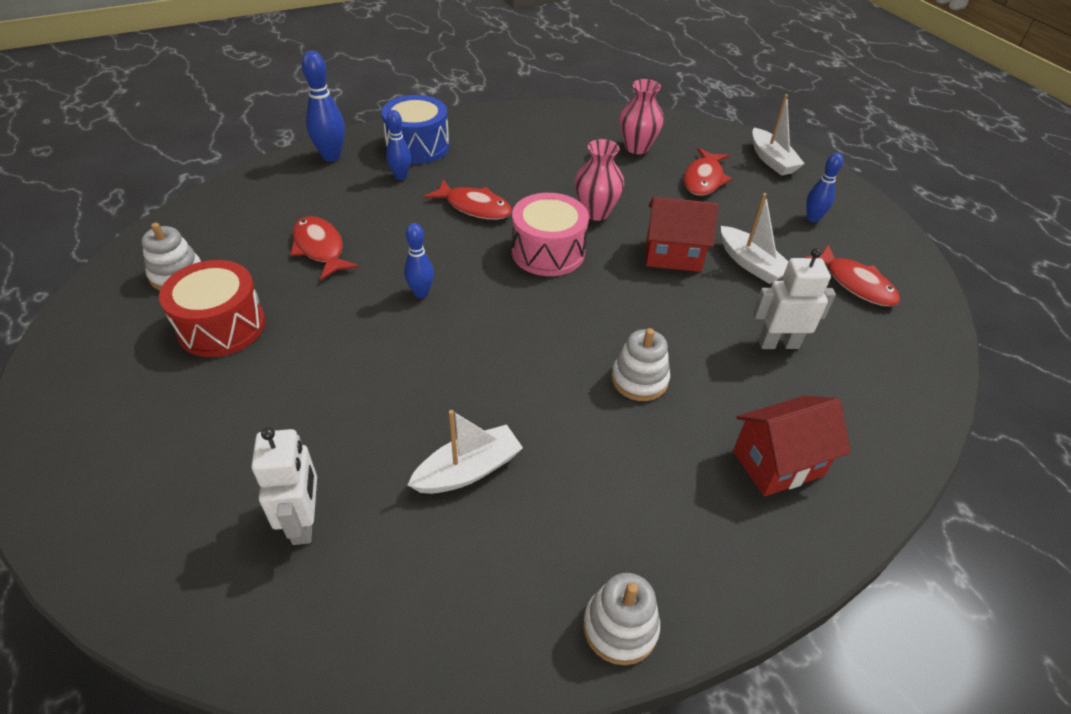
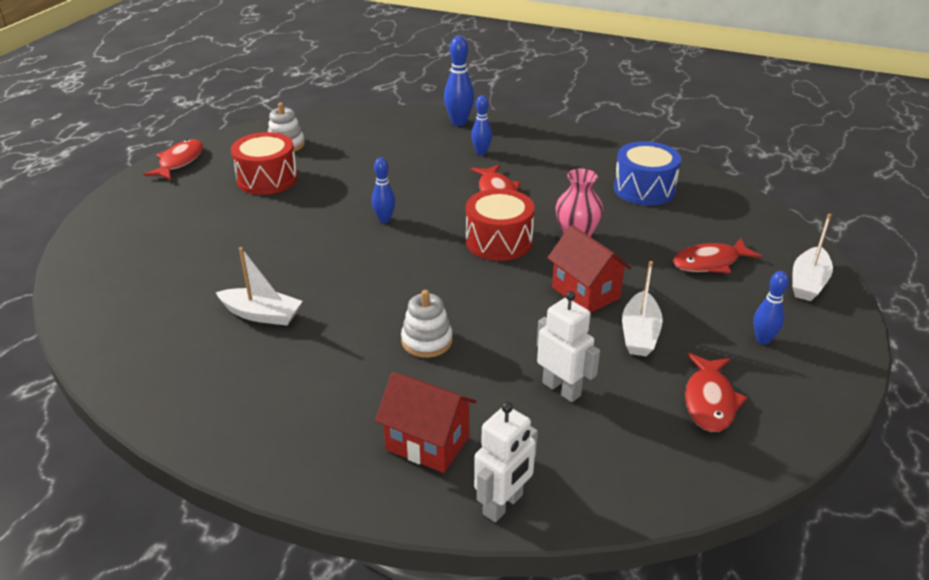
camera: 50 degrees right, 10 degrees down
white robot [251,427,317,545] -> white robot moved to [474,402,538,522]
red fish [290,216,359,280] -> red fish moved to [143,139,203,180]
blue drum [382,95,449,164] -> blue drum moved to [614,141,681,206]
pink drum [512,193,589,276] -> red drum [466,189,535,261]
white stacking toy [583,573,660,665] -> none
pink vase [620,79,664,154] -> none

